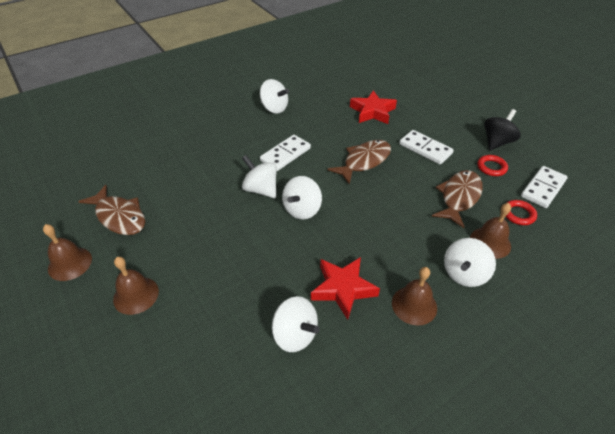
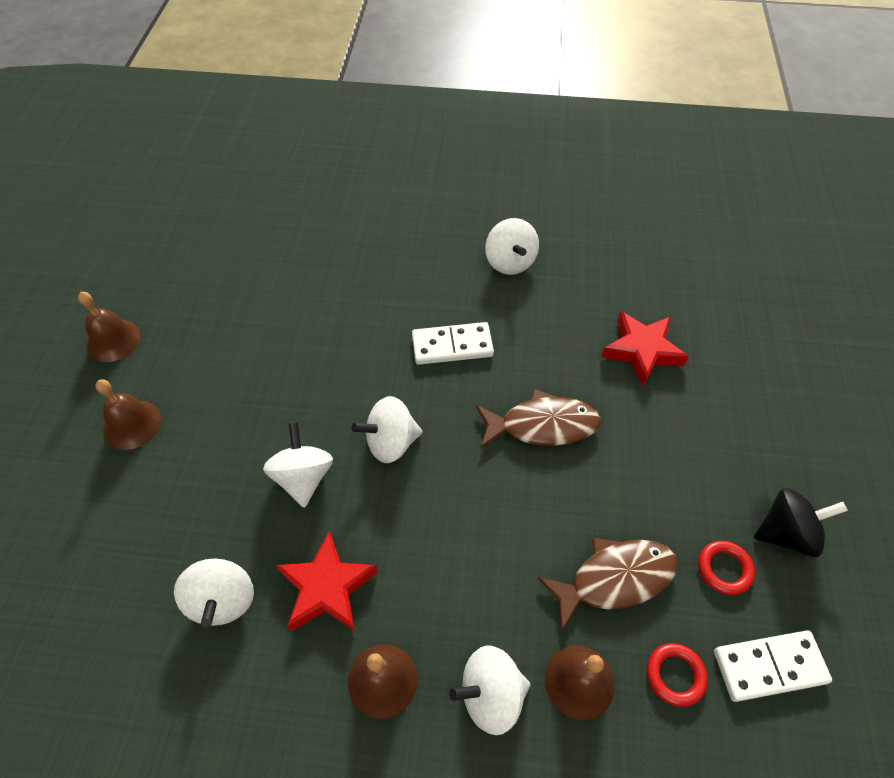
camera: 40 degrees right, 10 degrees up
brown fish [78,185,145,235] -> none
white spinning top [242,155,277,198] -> white spinning top moved to [263,422,333,508]
white domino [399,130,454,165] -> none

